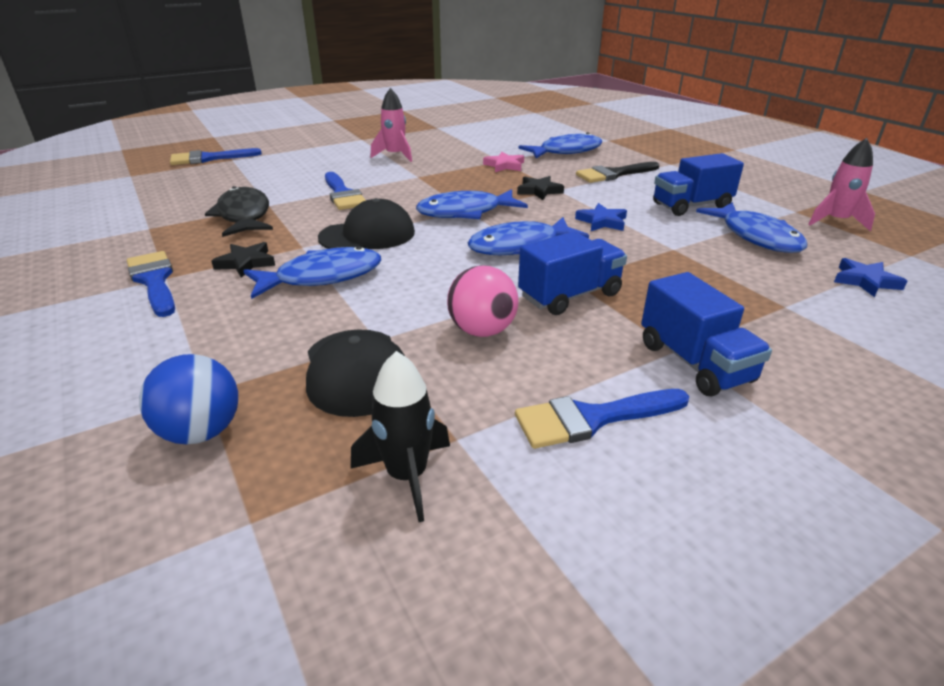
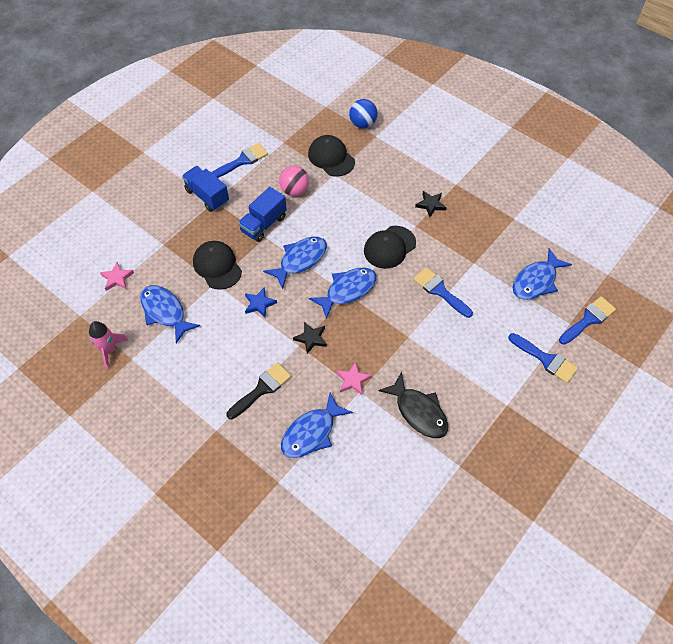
camera: 160 degrees right, 25 degrees up
blue brush [127,251,175,317] -> blue brush moved to [508,333,578,383]
black fish [205,186,273,237] -> black fish moved to [378,372,448,438]
blue fish [243,246,381,299] -> blue fish moved to [512,248,572,300]
black rocket [351,351,450,522] -> none
pink rocket [370,88,412,162] -> none
blue truck [653,153,744,216] -> none
blue star [834,258,907,297] -> pink star [100,262,134,291]
none -> black cap [193,241,242,290]

